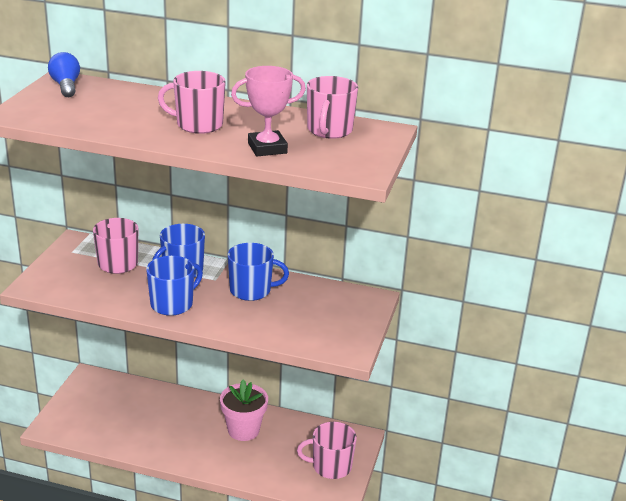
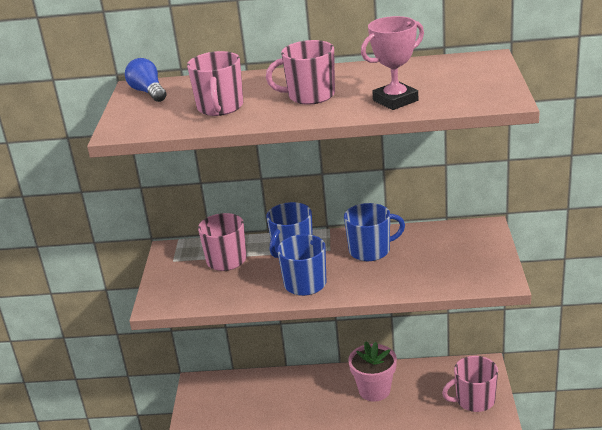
camera: 10 degrees left, 0 degrees up
pink mug [307,76,358,139] -> pink mug moved to [187,51,243,116]

